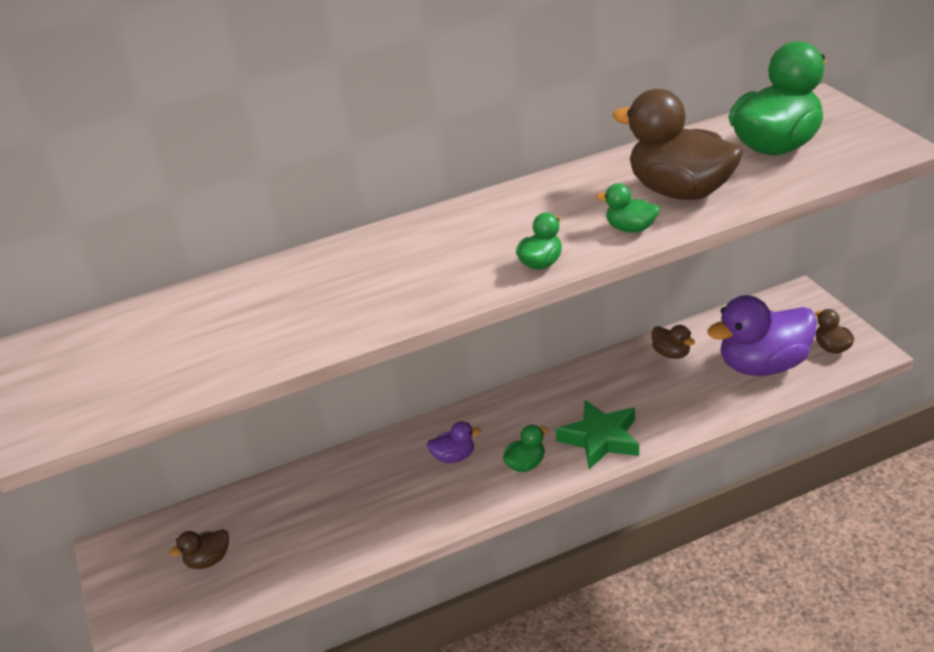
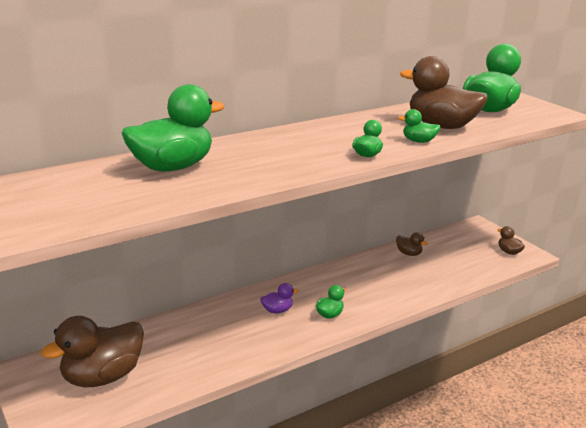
camera: 15 degrees left, 10 degrees down
brown duck [169,529,229,569] -> brown duck [41,316,144,387], size x2.22
green star [555,400,639,469] -> none
purple duck [707,295,817,376] -> none
none -> green duck [122,84,225,171]

